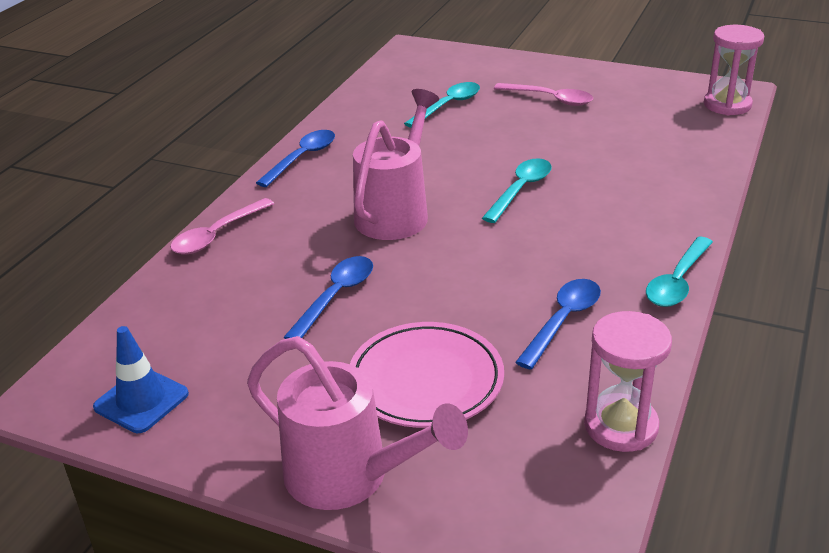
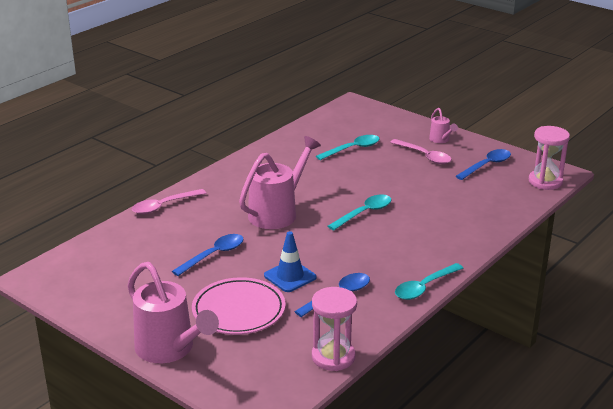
camera: 15 degrees right, 5 degrees down
blue traffic cone [93,326,189,433] -> blue traffic cone moved to [264,231,317,292]
blue spoon [256,130,335,187] -> blue spoon moved to [456,149,511,180]
none -> pink watering can [429,108,458,143]

